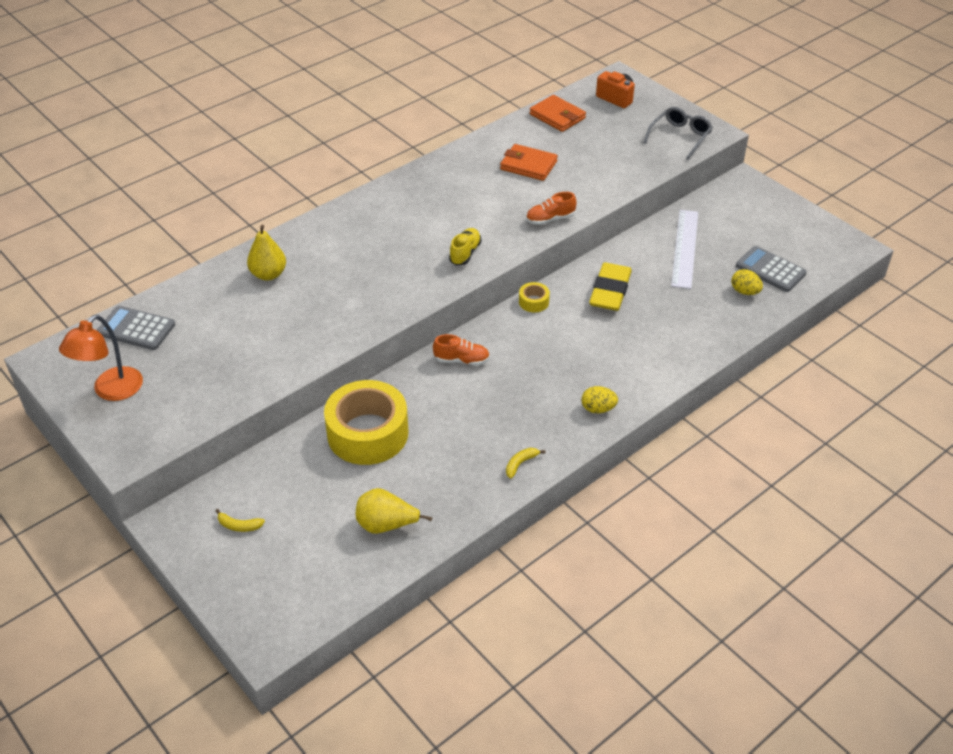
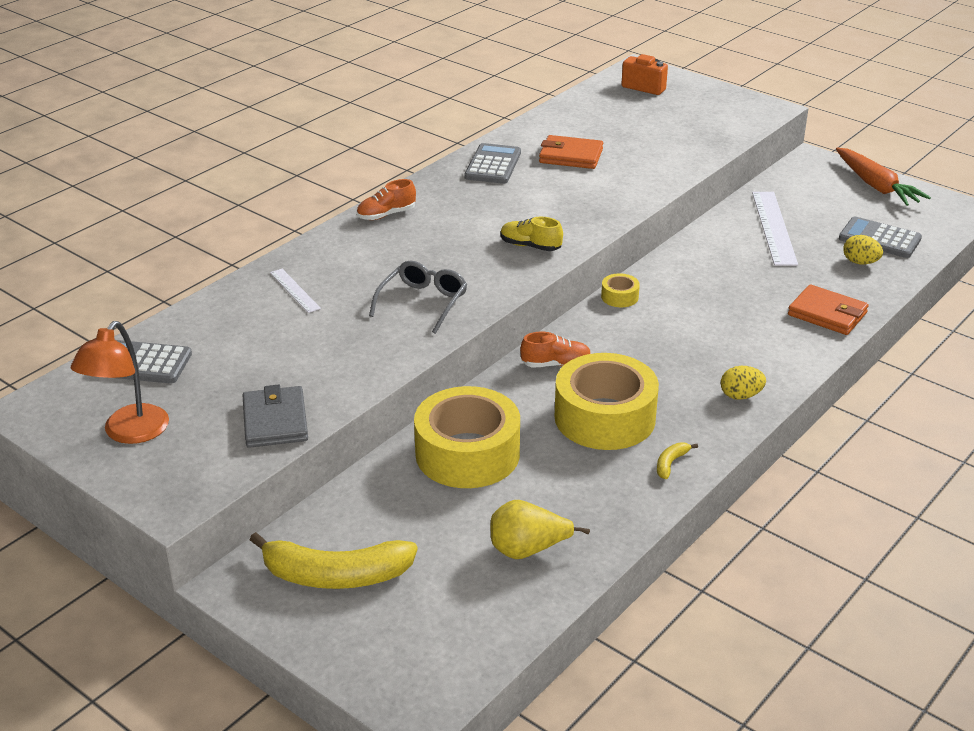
camera: 10 degrees left, 10 degrees down
yellow banana [215,509,265,532] -> yellow banana [250,532,418,589], size x2.41
yellow pear [247,225,286,281] -> white ruler [270,269,321,313]
yellow shoe [449,228,482,266] -> yellow shoe turned 75 degrees counterclockwise [501,217,563,251]
orange shoe [526,192,577,225] -> orange shoe moved to [357,179,416,220]
orange wallet [530,95,586,132] -> orange wallet moved to [788,284,869,335]
yellow eraser [589,262,632,311] -> none
grey glasses [643,107,713,160] -> grey glasses moved to [369,261,468,334]
none -> grey wallet [243,385,308,448]
none -> grey calculator [464,143,521,184]
none -> yellow tape [555,353,659,450]
none -> orange carrot [836,148,931,206]

